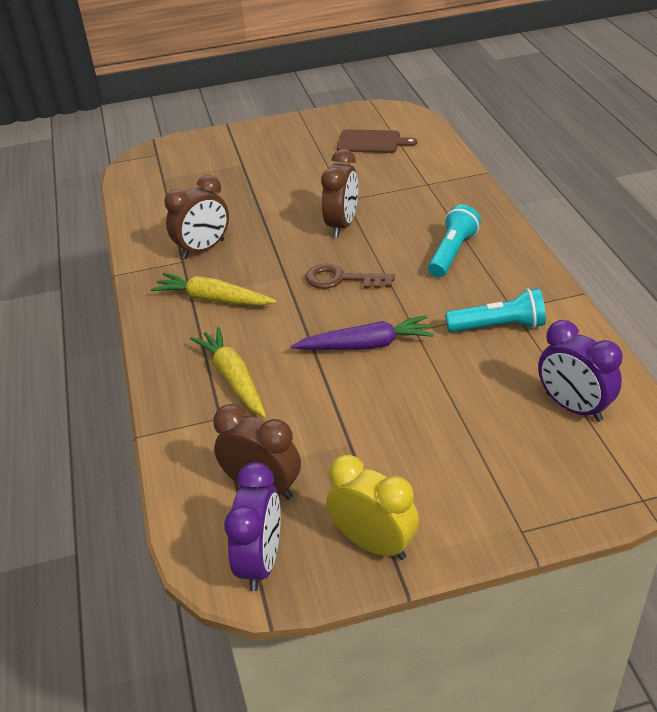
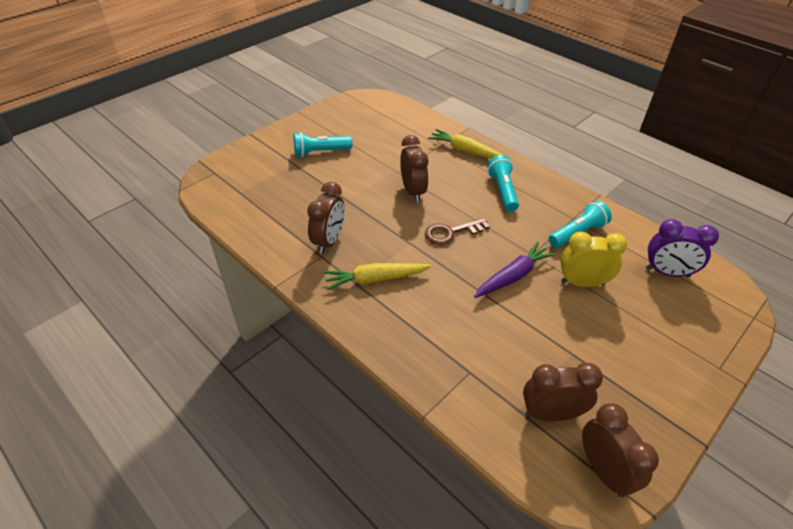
camera: 35 degrees left, 5 degrees up
yellow carrot [190,327,266,417] -> yellow carrot moved to [428,129,503,159]
purple clock [224,462,281,591] -> brown clock [582,403,659,498]
yellow clock [326,455,419,560] -> yellow clock moved to [560,232,627,287]
brown cutting board [337,130,417,153] -> none
none -> turquoise flashlight [293,132,352,157]

